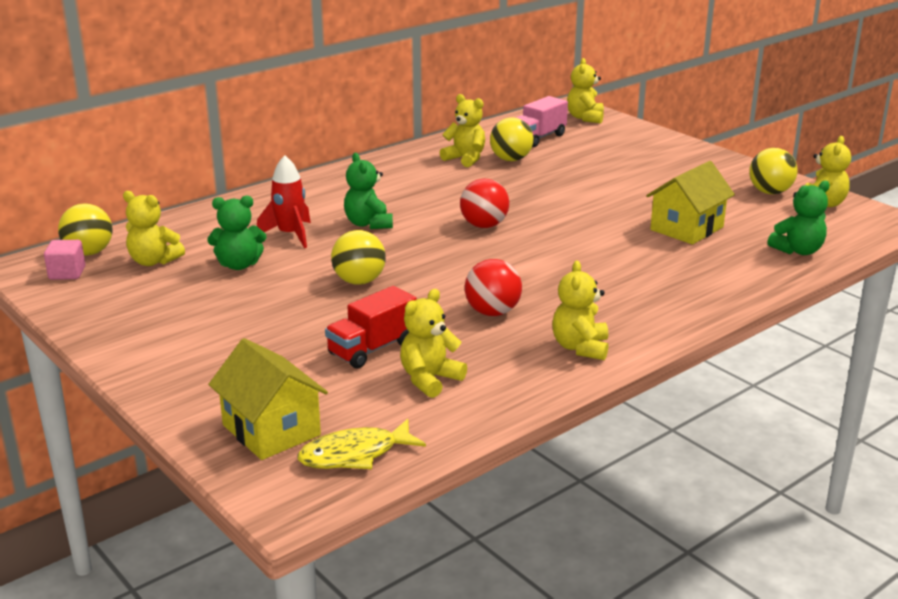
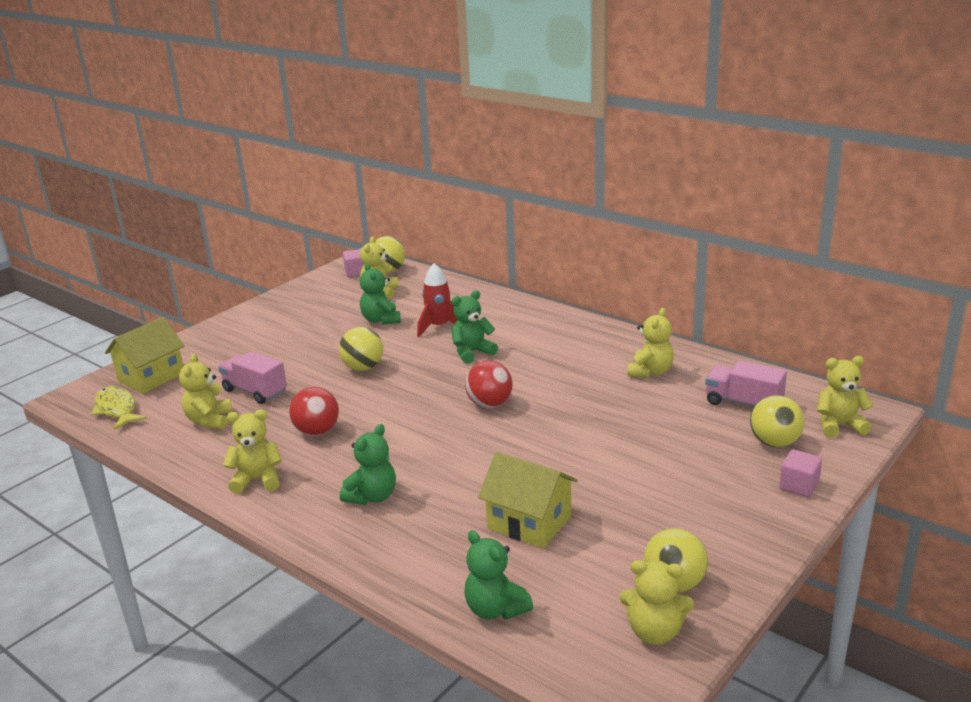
camera: 80 degrees right, 0 degrees up
red truck [325,286,417,368] -> pink truck [218,351,287,404]
yellow teddy bear [400,289,467,398] -> yellow teddy bear turned 120 degrees counterclockwise [179,353,232,429]
yellow ball [490,117,533,161] -> yellow ball moved to [750,395,804,448]
none -> green teddy bear [340,424,396,505]
none -> pink cube [779,450,822,497]

